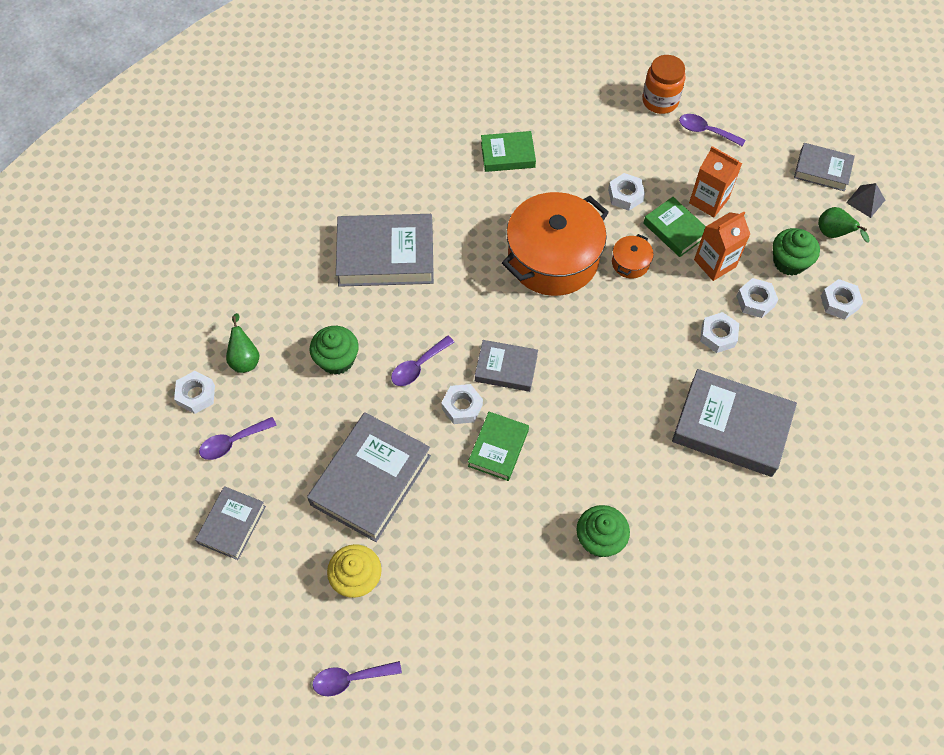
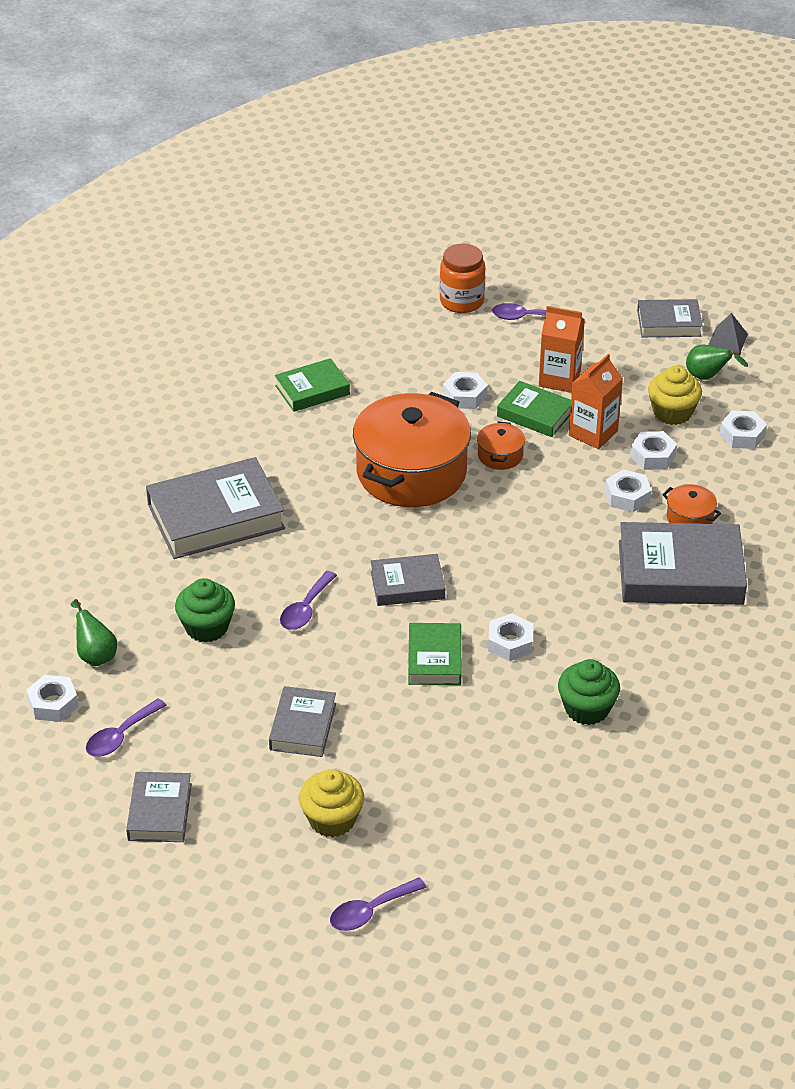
camera: 20 degrees left, 20 degrees down
grey book [307,412,431,542] -> grey book [269,686,336,757], size x0.57
white nut [441,384,483,424] -> white nut moved to [488,614,533,661]
green cupcake [773,228,820,276] -> yellow cupcake [648,366,702,425]
none -> orange pot [662,484,721,524]

